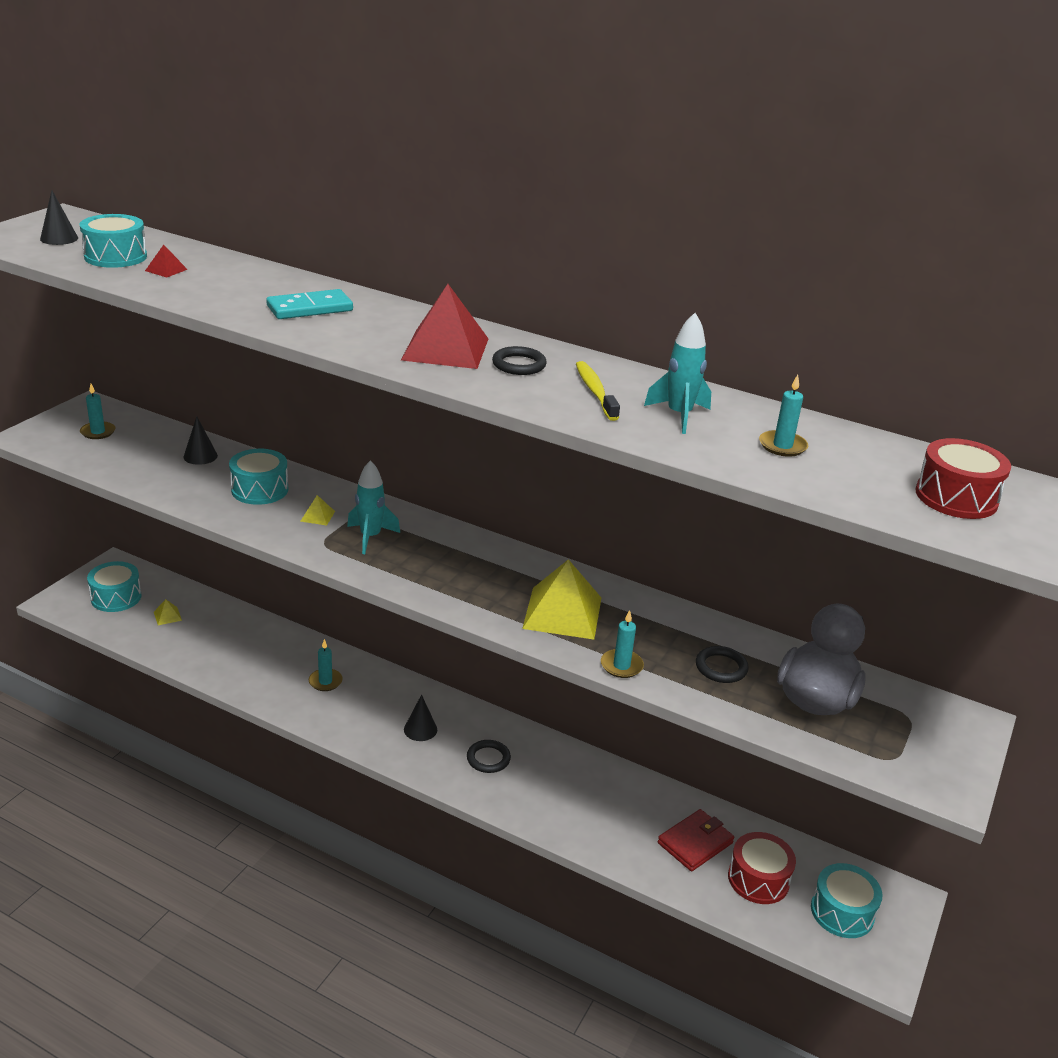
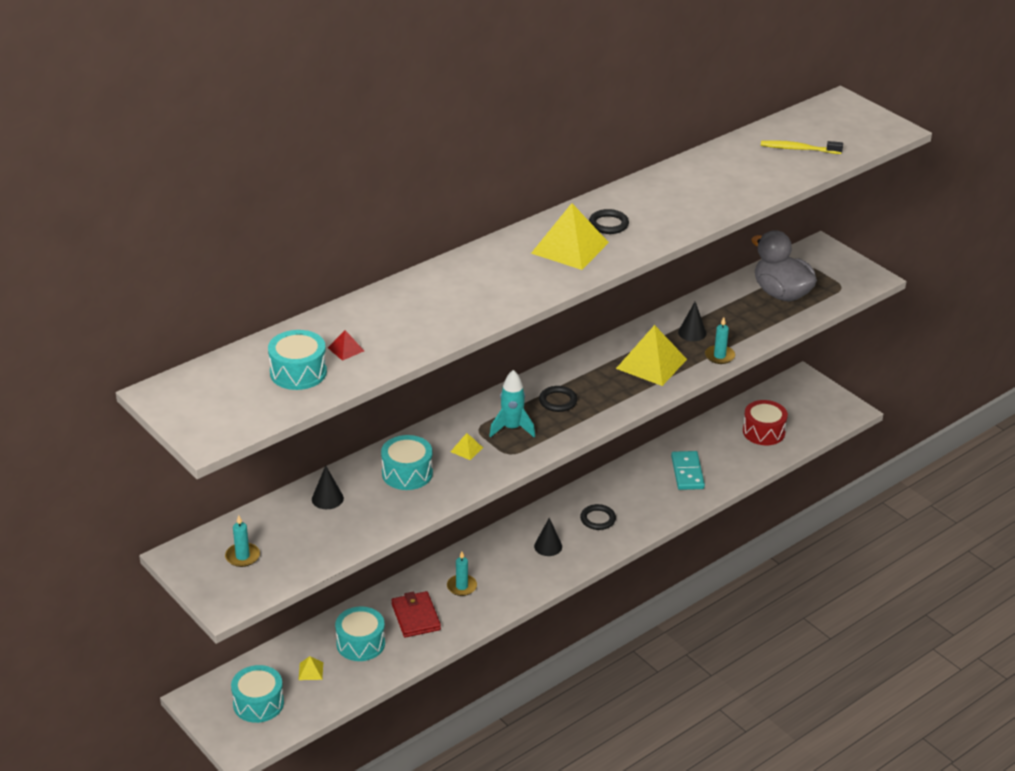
camera: 65 degrees left, 5 degrees up
black cone [40,191,78,245] -> black cone moved to [678,302,706,341]
turquoise domino [266,289,353,319] -> turquoise domino moved to [671,451,705,490]
red pyramid [401,284,488,369] -> yellow pyramid [531,203,609,270]
yellow toothbrush [576,361,620,421] -> yellow toothbrush moved to [761,140,843,154]
turquoise rocket [644,313,711,434] -> none
red wallet [658,809,734,871] -> red wallet moved to [391,591,441,638]
black ring [696,646,749,683] -> black ring moved to [539,386,577,412]
turquoise candle [759,375,808,457] -> none
turquoise drum [811,863,882,938] -> turquoise drum moved to [335,606,385,661]
red drum [916,438,1011,519] -> none

